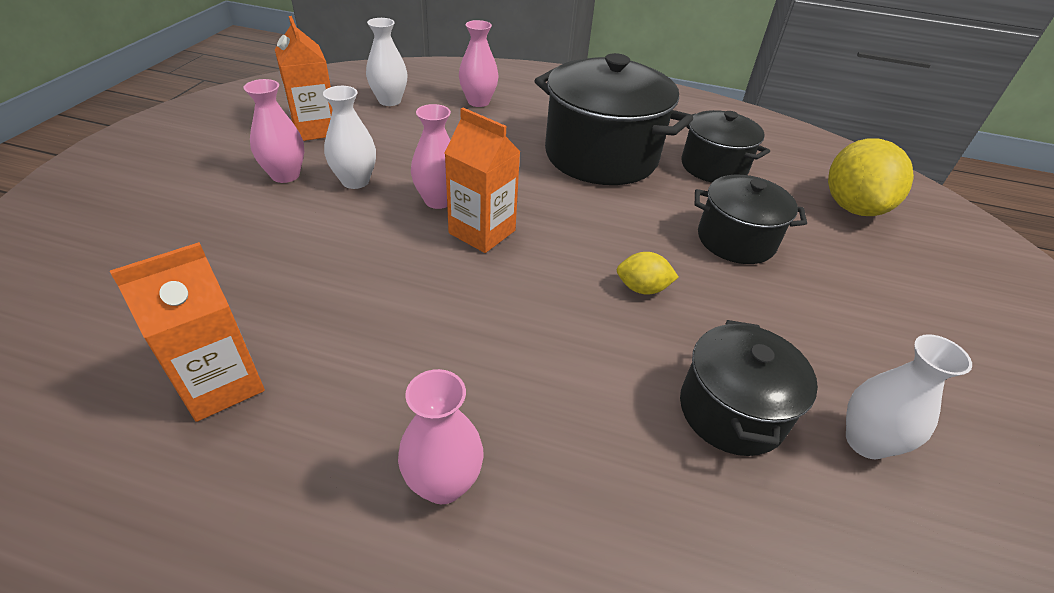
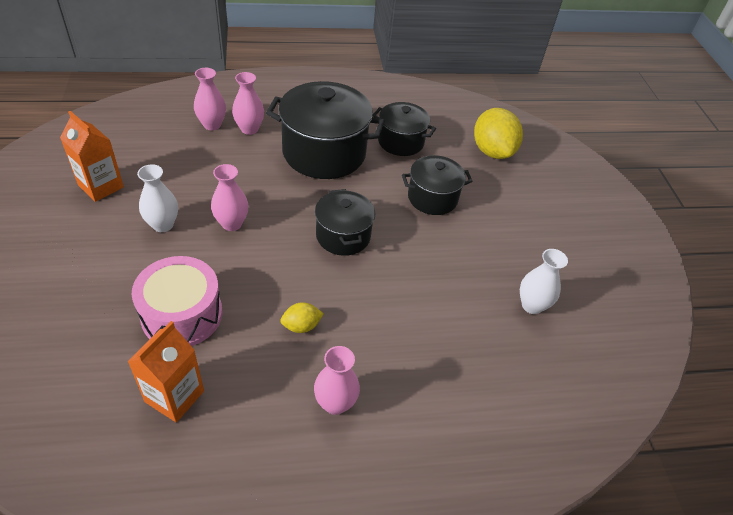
camera: 25 degrees left, 5 degrees up
pink vase [244,79,304,183] -> pink vase moved to [232,72,264,135]
white vase [366,18,407,106] -> none
orange carton [445,108,520,253] -> none
yellow lemon [616,252,679,295] -> yellow lemon moved to [280,302,324,333]
black pot [680,320,818,456] -> black pot moved to [315,189,375,256]
none -> pink drum [132,256,223,346]

